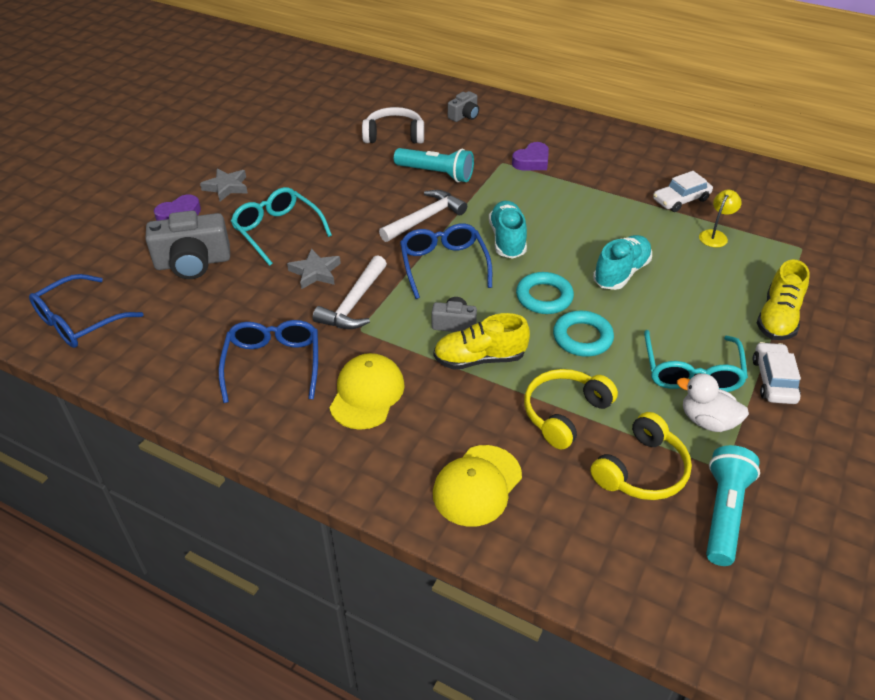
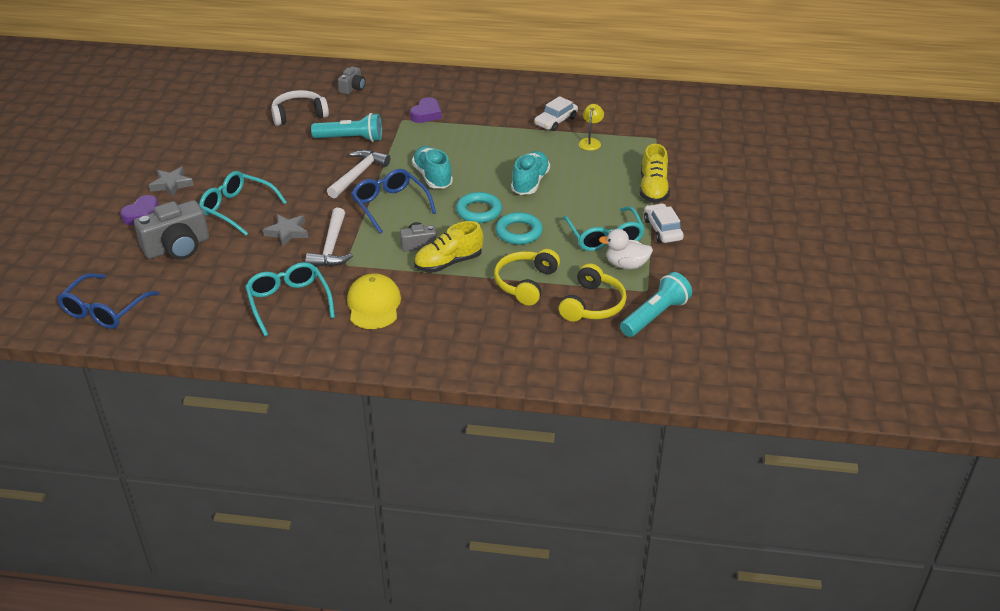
camera: 20 degrees left, 5 degrees down
blue glasses [218,320,318,403] -> turquoise glasses [245,262,335,336]
yellow cap [433,445,522,527] -> none
turquoise flashlight [706,445,760,566] -> turquoise flashlight turned 45 degrees clockwise [620,272,692,337]

